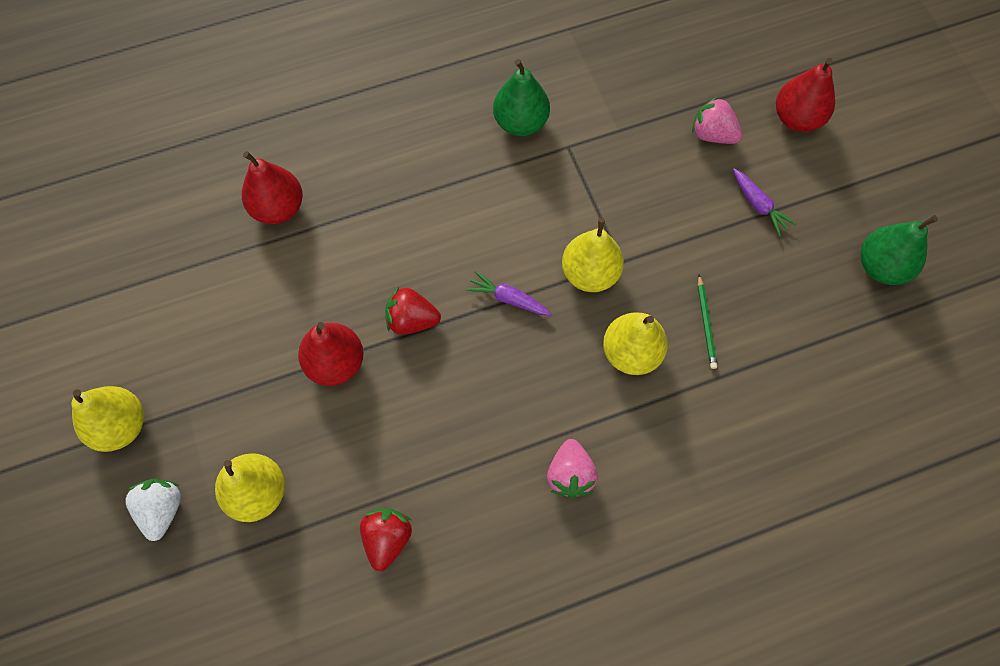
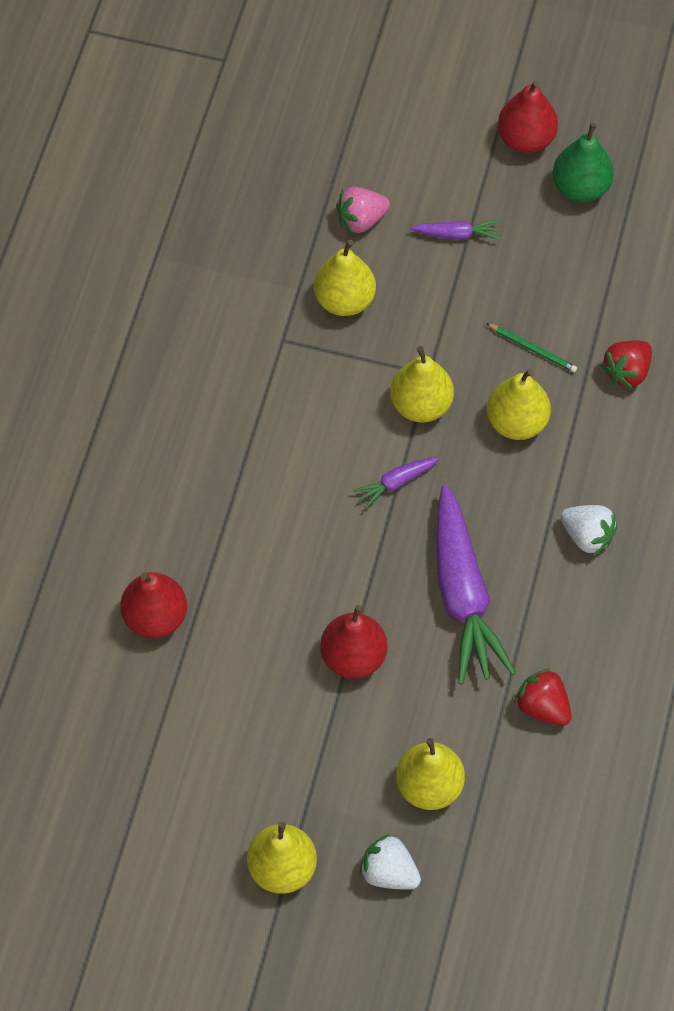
camera: 55 degrees left, 5 degrees down
red strawberry [385,287,441,335] -> red strawberry moved to [601,340,652,390]
green pear [493,59,550,136] -> none
pink strawberry [547,439,598,498] -> white strawberry [560,505,617,556]
red pear [776,58,835,132] -> red pear moved to [498,80,558,153]
none -> yellow pear [314,240,376,316]
none -> purple carrot [436,484,516,685]

